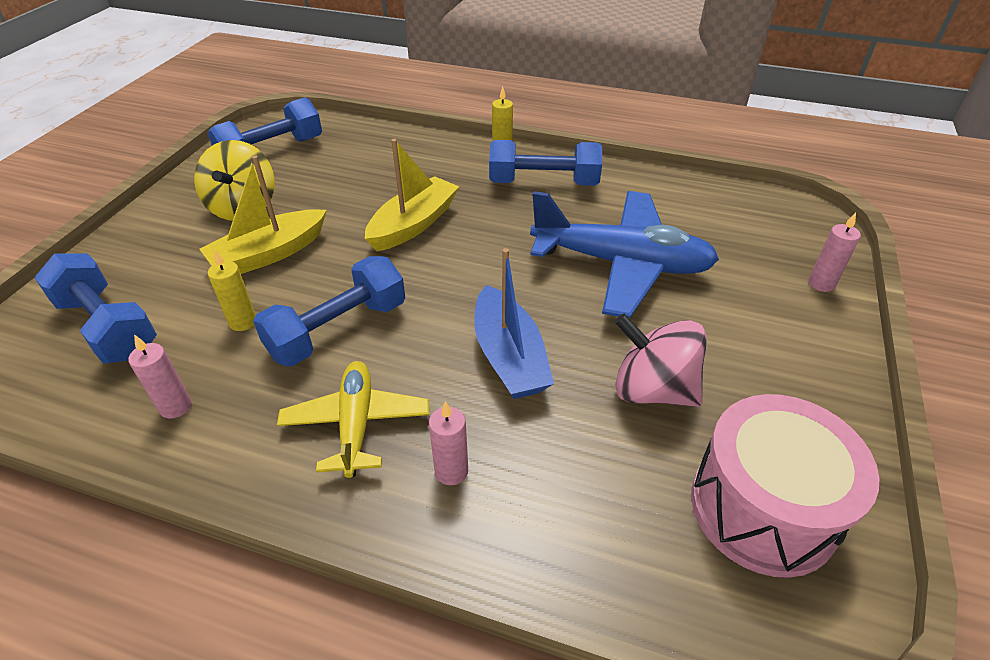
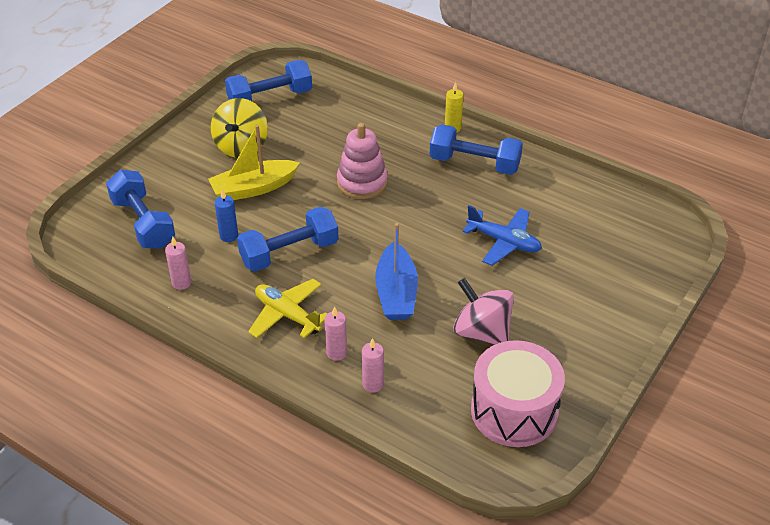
camera: 15 degrees right, 0 degrees up
yellow candle [208,250,256,331] -> blue candle [215,189,238,242]
yellow plane [277,361,429,478] -> yellow plane turned 60 degrees counterclockwise [248,279,327,338]
yellow boat [365,139,459,251] -> pink stacking toy [337,123,388,199]
blue plane [530,191,719,319] -> blue plane [463,205,542,266], size x0.59
pink candle [808,213,861,292] -> pink candle moved to [362,338,384,393]

